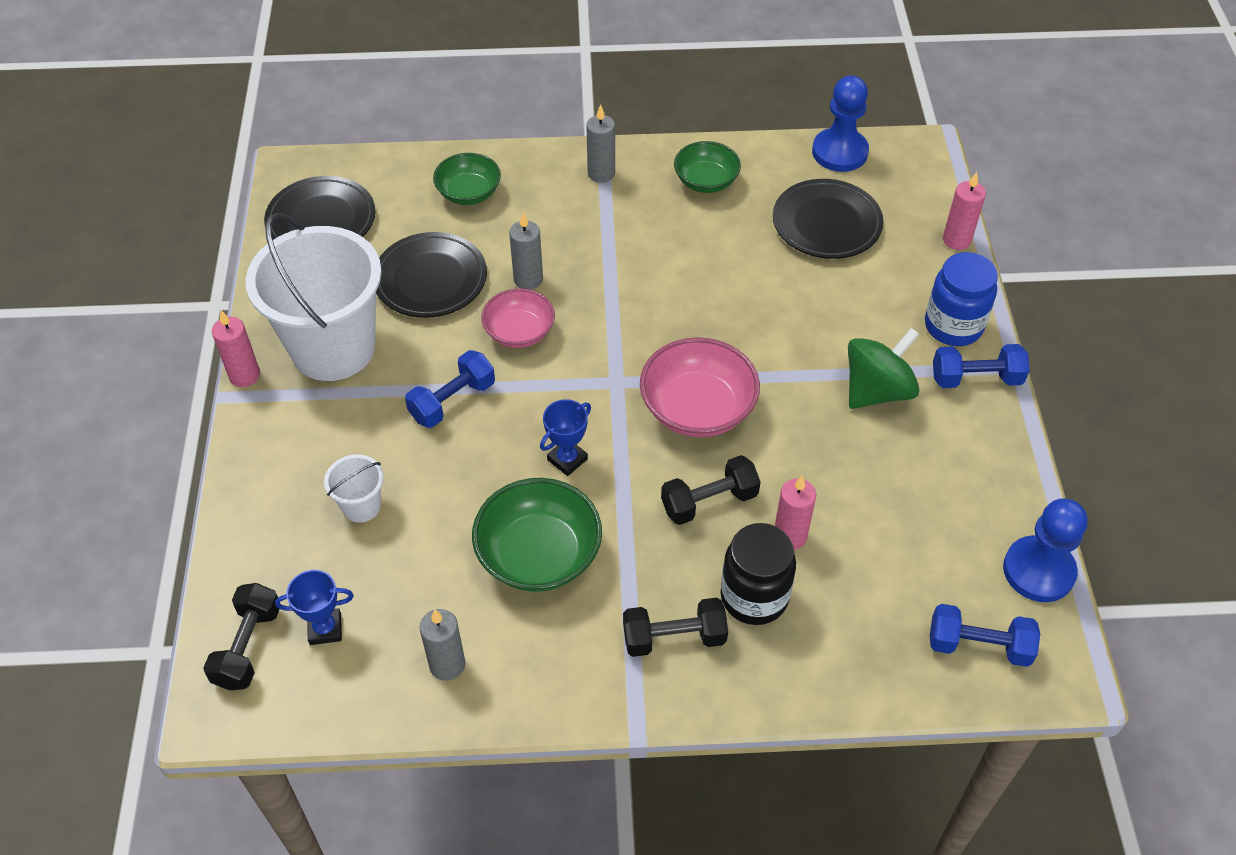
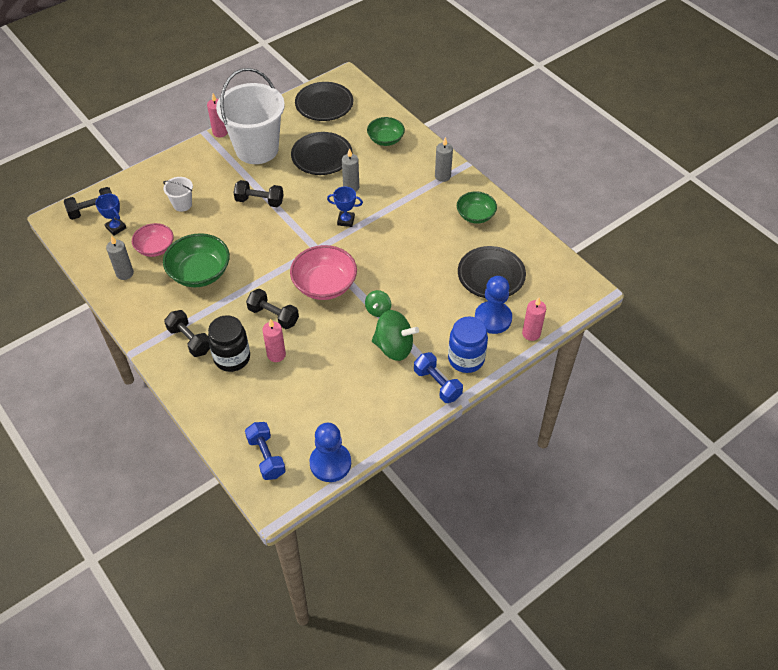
camera: 55 degrees right, 0 degrees up
blue dumbbell [405,350,495,428] -> black dumbbell [234,180,284,207]
pink bowl [481,288,555,348] -> pink bowl moved to [132,223,174,257]
blue trophy [540,399,591,476] -> blue trophy moved to [327,186,363,227]
blue pawn [812,75,869,172] -> blue pawn moved to [475,276,512,334]
none -> green spinning top [365,290,391,317]

